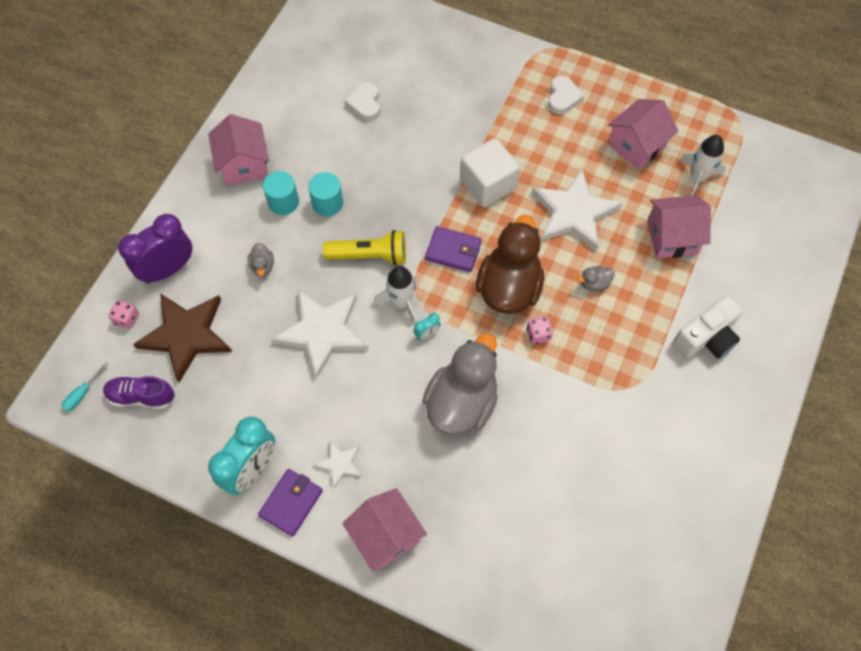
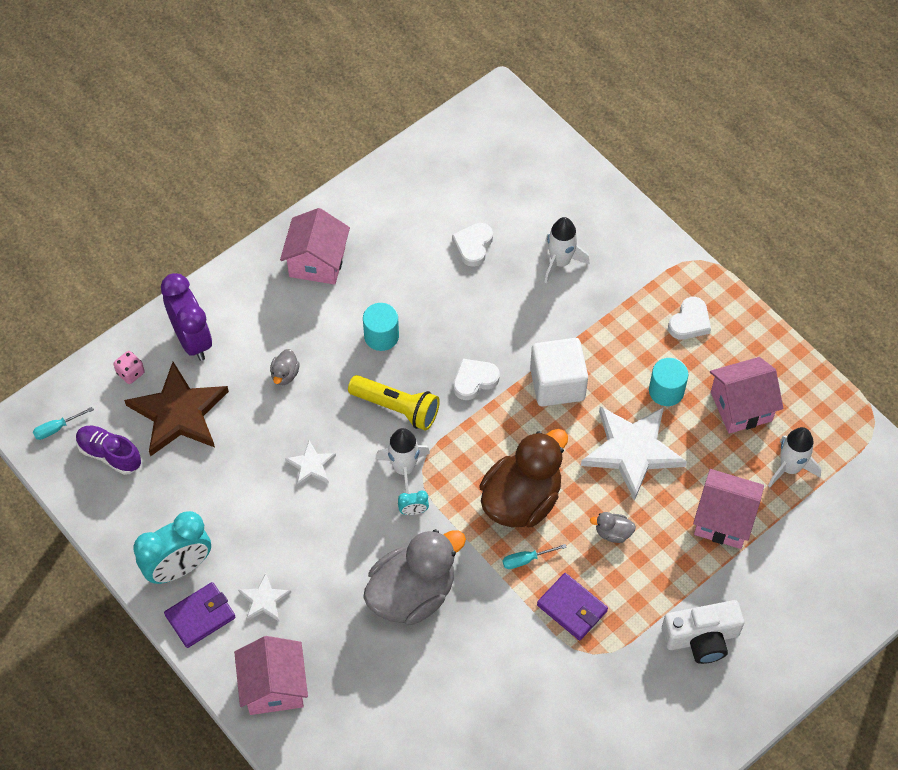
camera: 25 degrees right, 5 degrees down
purple clock [118,214,192,284] -> purple clock turned 75 degrees clockwise [161,273,212,361]
turquoise cylinder [263,171,299,215] -> turquoise cylinder moved to [649,358,688,406]
white star [272,290,369,379] -> white star [285,440,336,487], size x0.48
purple wallet [425,226,482,272] -> purple wallet moved to [537,573,608,640]
pink dice [527,316,553,344] -> turquoise screwdriver [502,544,567,569]
none -> white heart [453,359,500,400]
none -> white rocket [544,217,590,284]

